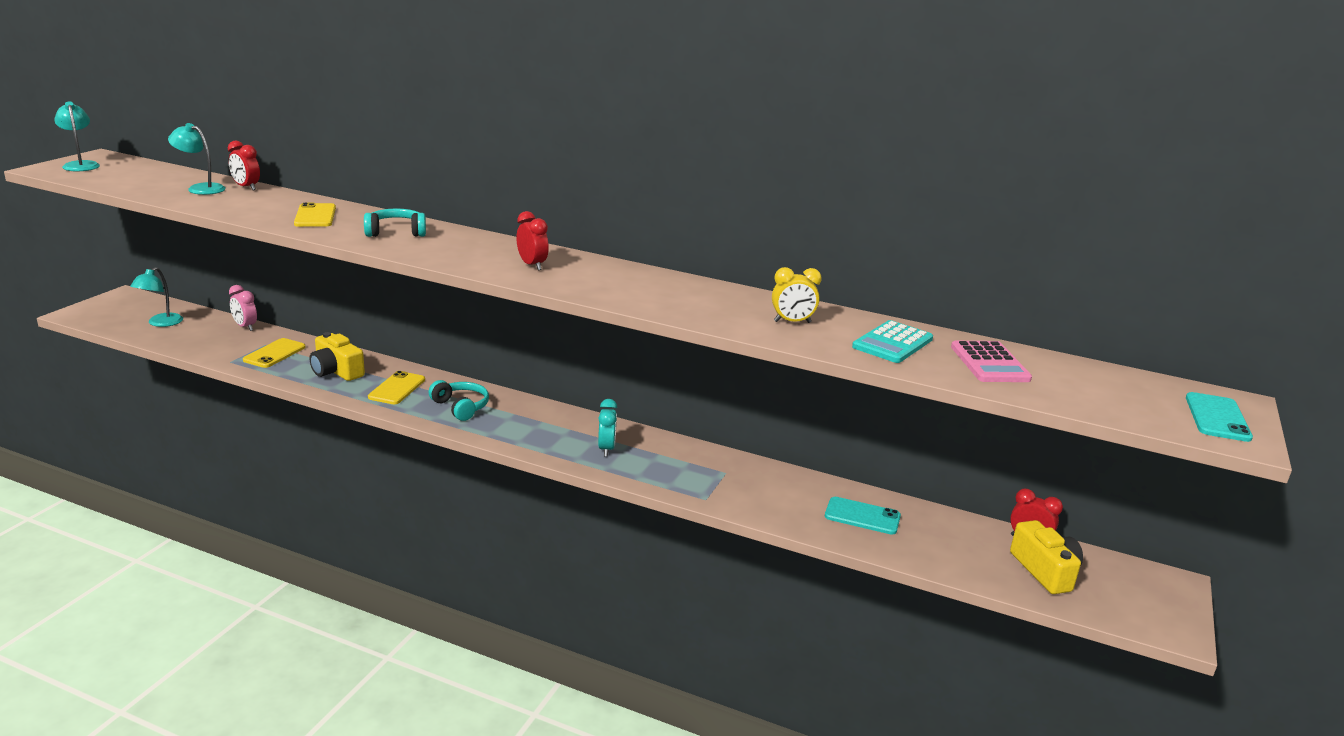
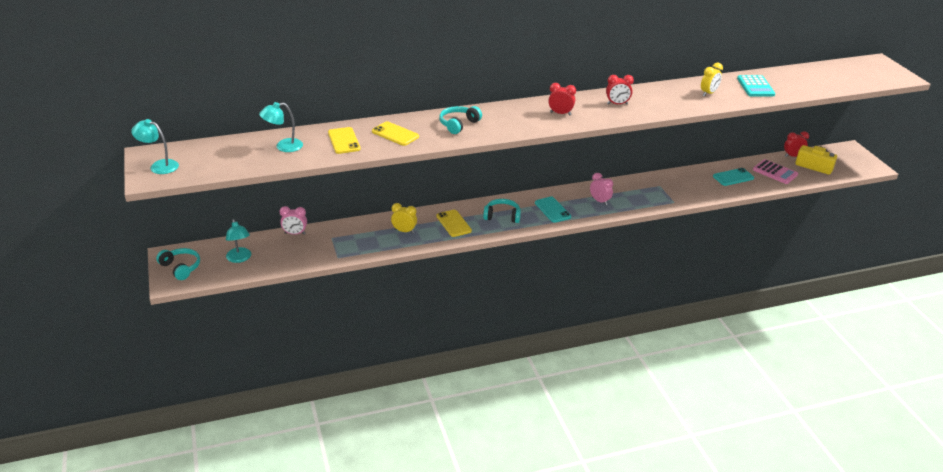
camera: 40 degrees left, 10 degrees up
red clock [228,140,260,191] -> red clock moved to [606,75,634,105]
yellow phone [243,338,306,368] -> yellow phone moved to [328,127,361,154]
yellow camera [309,332,365,381] -> yellow clock [391,203,417,234]
turquoise clock [598,399,618,456] -> pink clock [590,173,613,205]
pink calculator [951,341,1032,382] -> pink calculator moved to [753,159,798,184]
turquoise phone [1186,392,1253,442] -> turquoise phone moved to [535,197,571,223]
none -> turquoise headphones [156,248,200,280]

